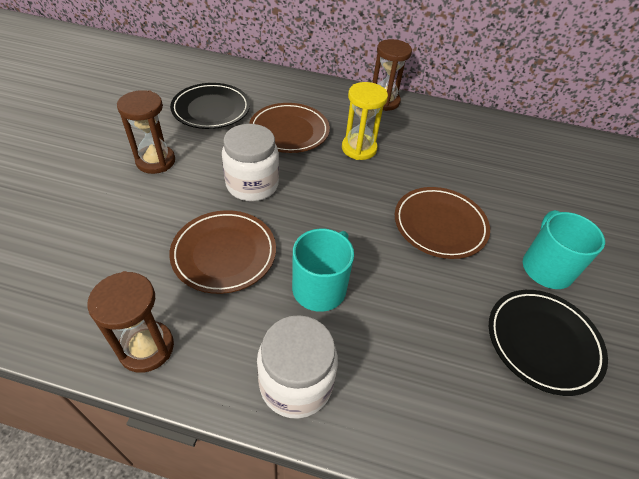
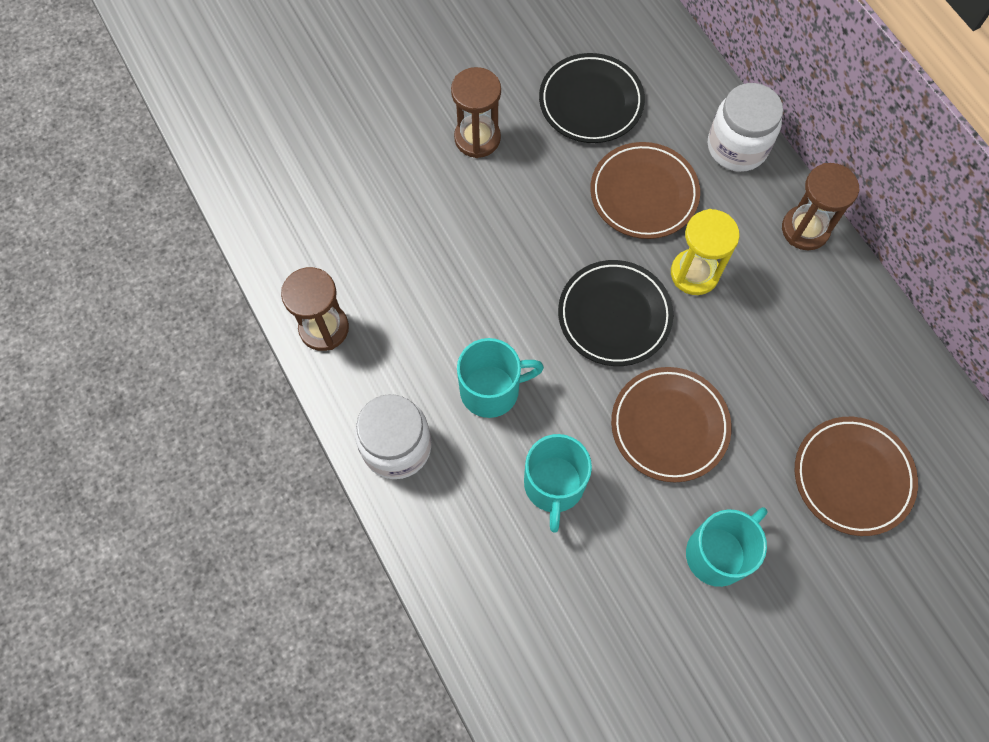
camera: 50 degrees right, 20 degrees up
brown plate [169,210,276,294] -> brown plate moved to [794,417,918,536]
white jar [222,124,279,201] -> white jar moved to [708,83,783,172]
black plate [489,290,608,396] -> black plate moved to [558,260,673,366]
none -> turquoise mug [524,434,592,533]

